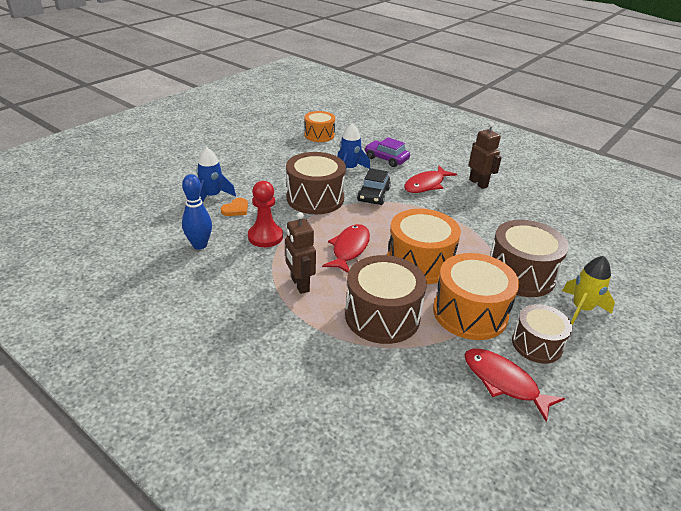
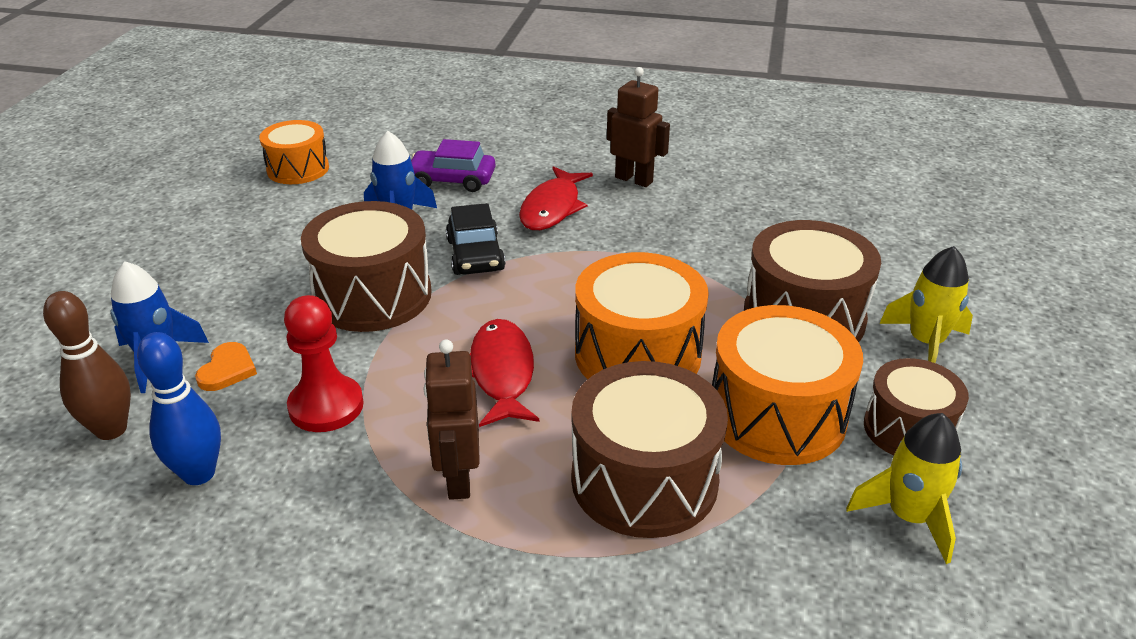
camera: 25 degrees left, 0 degrees up
brown robot [285,212,316,294] -> brown robot turned 45 degrees clockwise [423,339,480,500]
red fish [464,349,565,422] -> yellow rocket [846,413,962,564]
none -> brown bowling pin [43,291,131,440]

